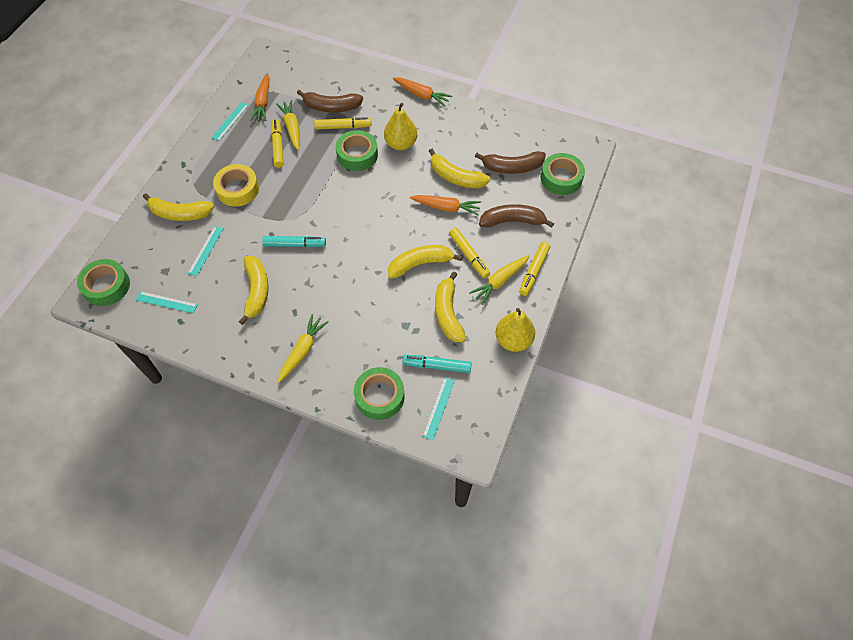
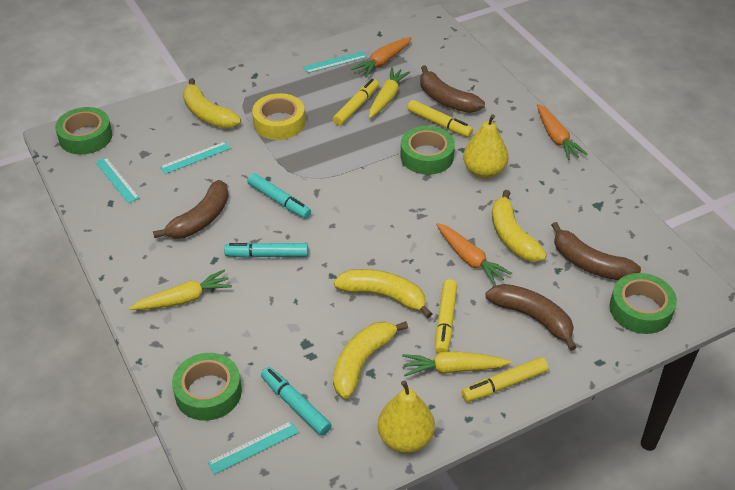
camera: 40 degrees right, 15 degrees down
yellow banana [239,256,269,325] -> brown banana [153,180,229,239]
none -> turquoise marker [224,242,308,258]

